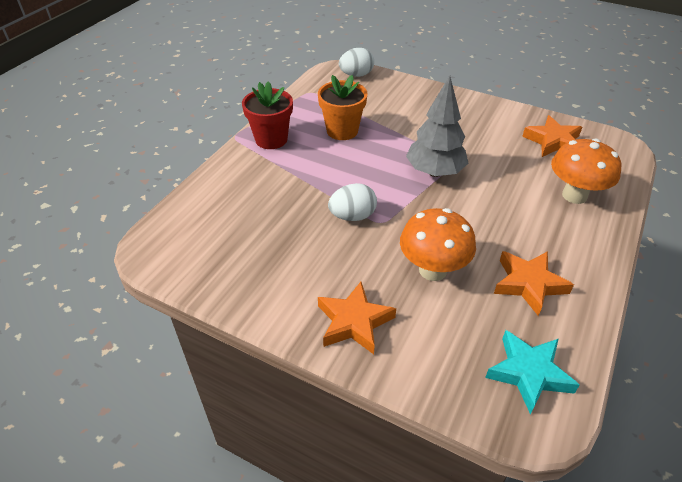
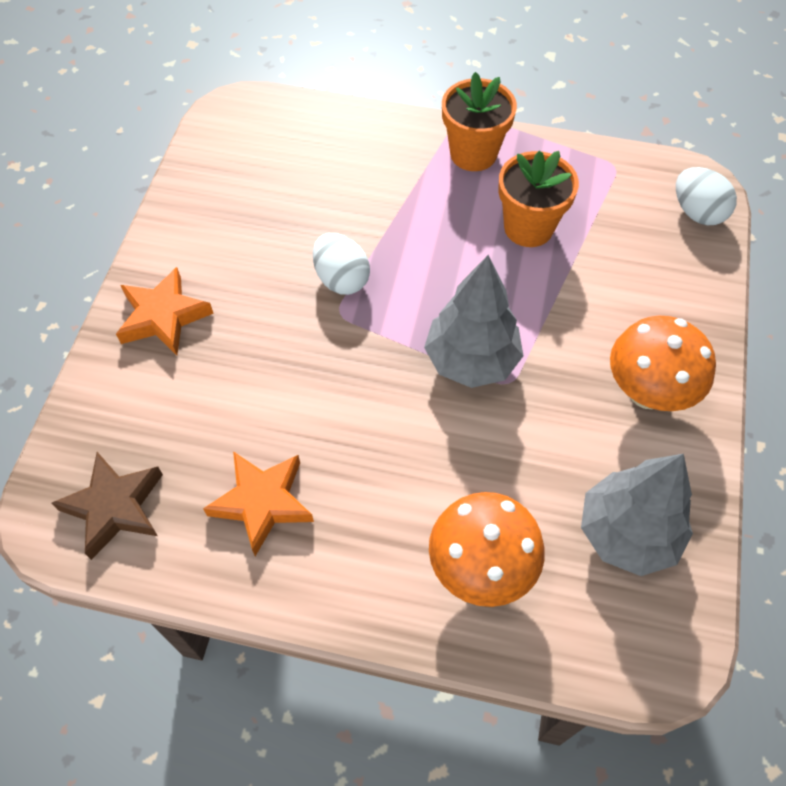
camera: 75 degrees right, 15 degrees up
red flower pot [242,81,293,149] -> orange flower pot [442,72,517,171]
orange mushroom [400,208,476,281] -> orange mushroom moved to [610,316,716,411]
turquoise star [485,330,580,414] -> brown star [52,452,163,560]
orange star [522,115,582,157] -> grey tree [581,454,693,576]

